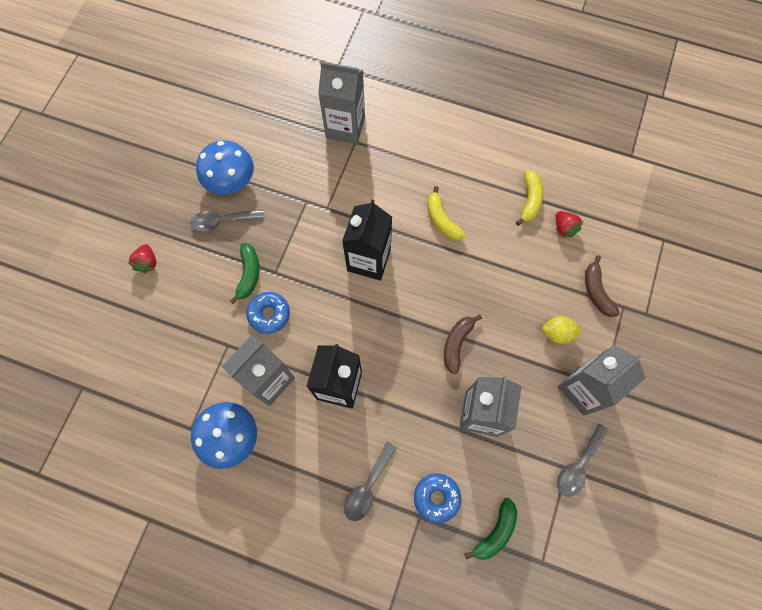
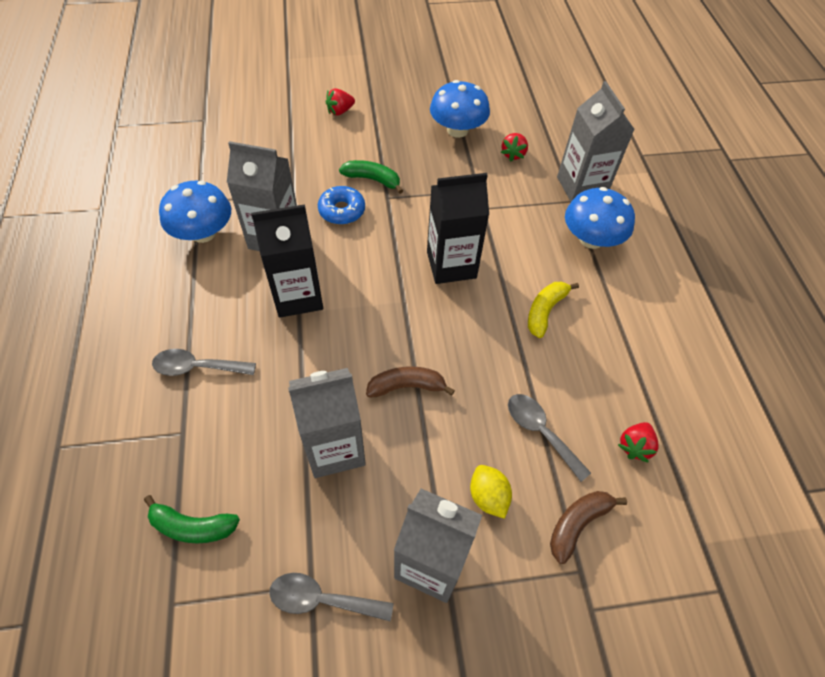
camera: 60 degrees right, 15 degrees down
grey spoon [190,209,265,232] -> grey spoon moved to [508,394,591,482]
green banana [230,243,259,304] -> green banana turned 135 degrees counterclockwise [339,160,403,194]
blue donut [414,473,461,523] -> none
yellow banana [516,170,543,226] -> none
none -> red strawberry [501,133,528,161]
none -> blue mushroom [565,187,635,249]

